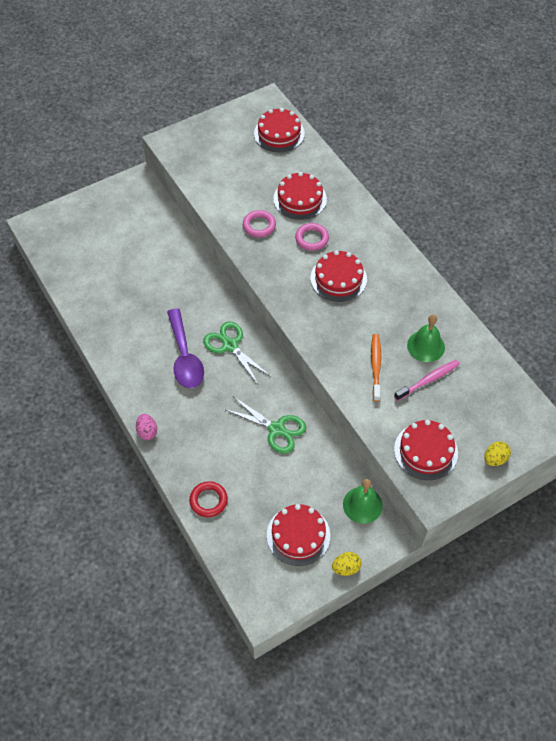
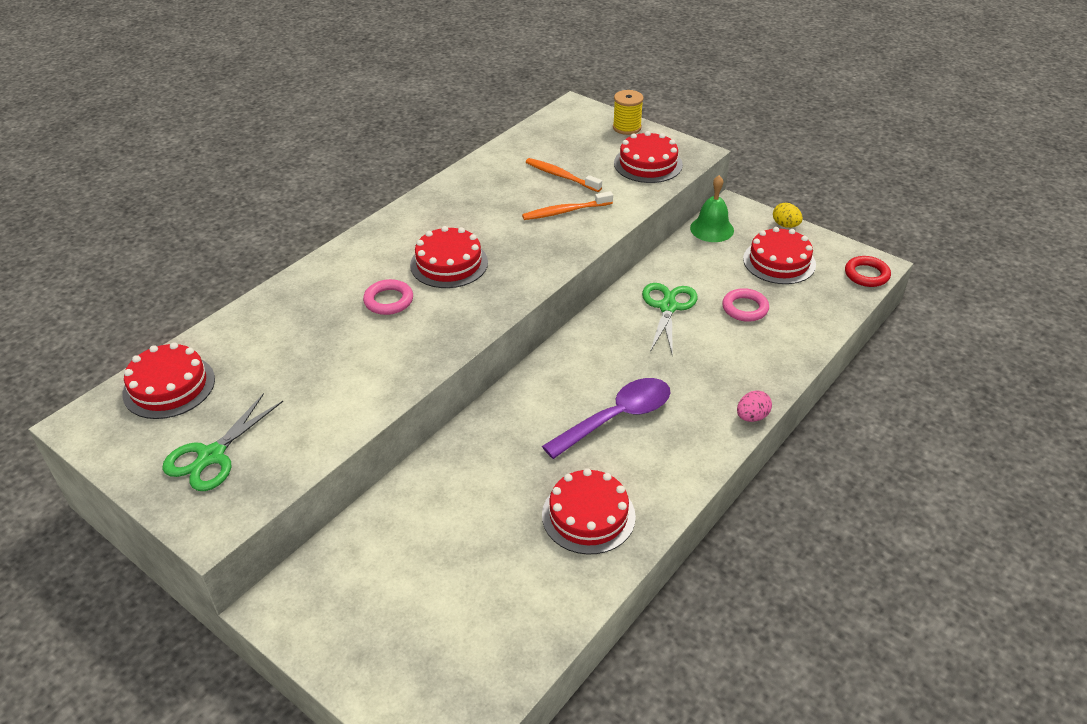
camera: 110 degrees left, 15 degrees down
red ring [189,481,228,517] -> red ring moved to [845,256,891,287]
green scissors [203,321,271,384] -> green scissors moved to [162,393,283,491]
pink ring [243,210,276,237] -> pink ring moved to [722,288,769,322]
red cake [273,172,327,220] -> red cake moved to [542,468,636,555]
pink toothbrush [394,360,460,401] -> orange toothbrush [526,158,602,192]
green bell [407,314,445,362] -> none
yellow egg [484,441,511,466] -> yellow spool [613,90,644,135]

